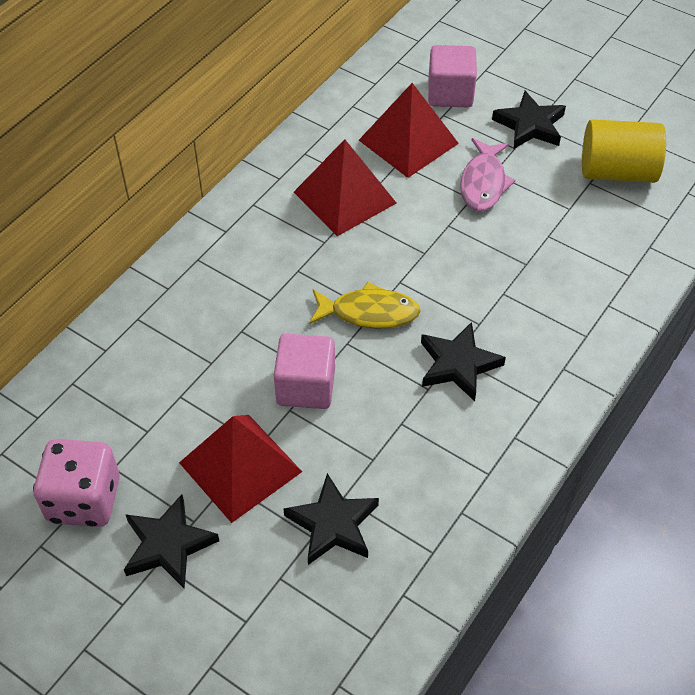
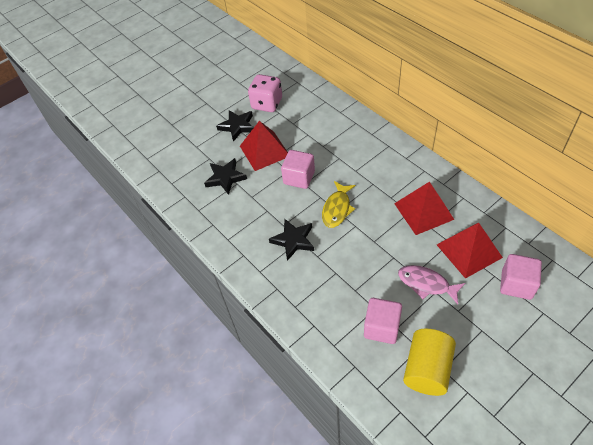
camera: 110 degrees right, 0 degrees up
black star [492,91,566,149] -> none
none -> pink cube [364,298,402,344]

